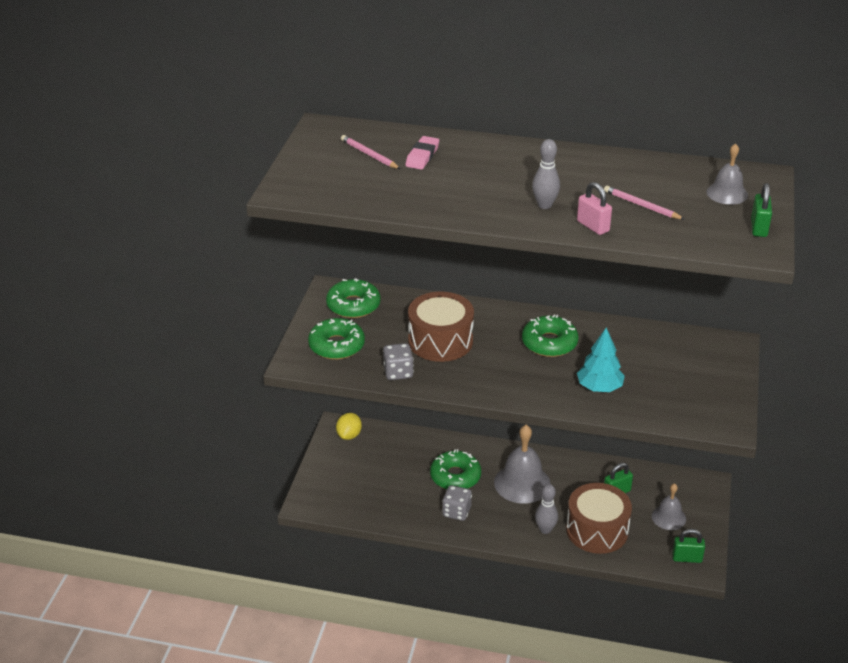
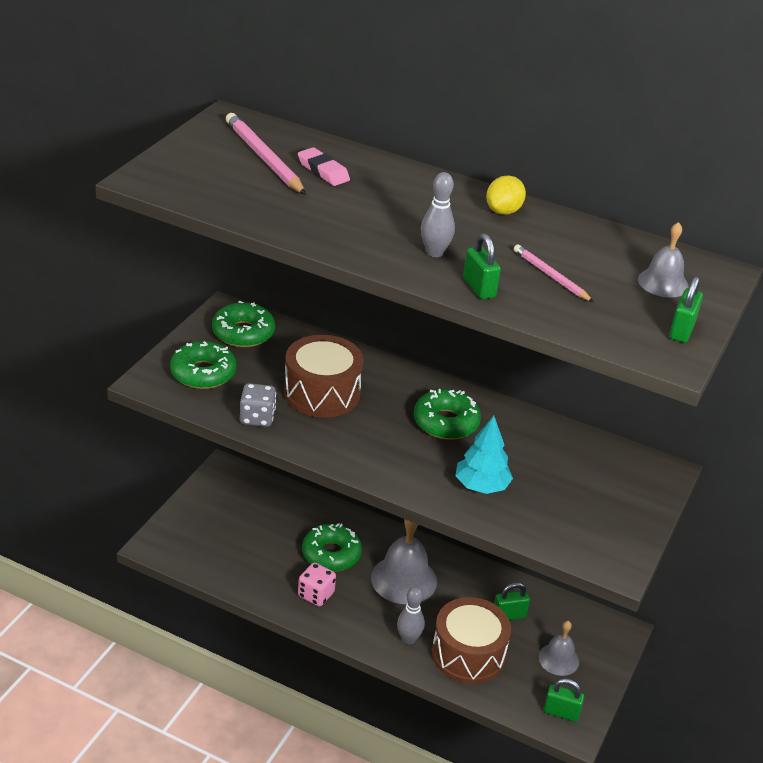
camera: 10 degrees right, 0 degrees up
yellow lemon [336,413,362,440] -> yellow lemon moved to [486,175,526,215]
pink pencil [341,135,400,169] -> pink pencil [226,113,306,195], size x1.66
pink eraser [405,136,439,170] -> pink eraser turned 75 degrees counterclockwise [298,147,350,186]
grey dice [442,485,472,521] -> pink dice [298,562,336,606]
pink padlock [577,182,612,235] -> green padlock [463,233,501,299]

